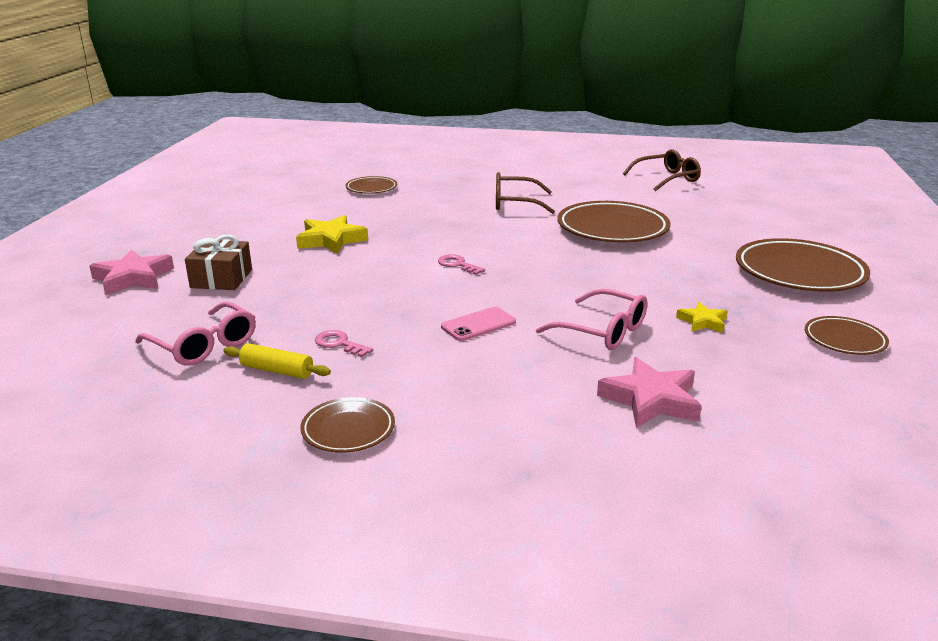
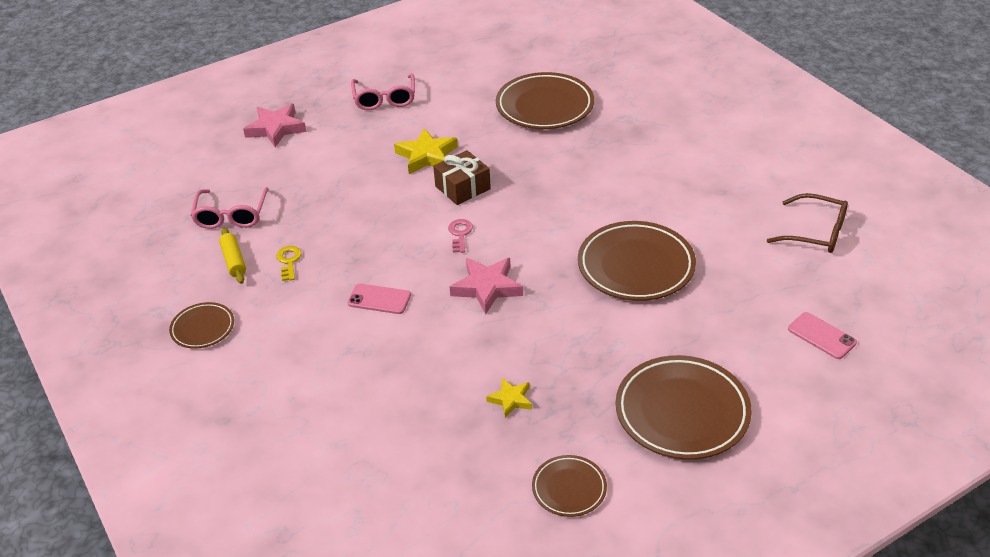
camera: 50 degrees right, 15 degrees up
brown gift [185,234,252,290] -> brown gift moved to [433,150,491,205]
pink key [315,330,373,357] -> yellow key [276,246,302,281]
brown plate [346,176,397,194] -> brown plate [496,72,594,129], size x1.90
brown glasses [496,172,555,214] -> none
pink glasses [536,289,647,350] -> pink glasses moved to [351,73,415,110]
pink star [597,357,702,428] -> pink star moved to [450,258,523,315]
none -> pink phone [788,312,857,359]

